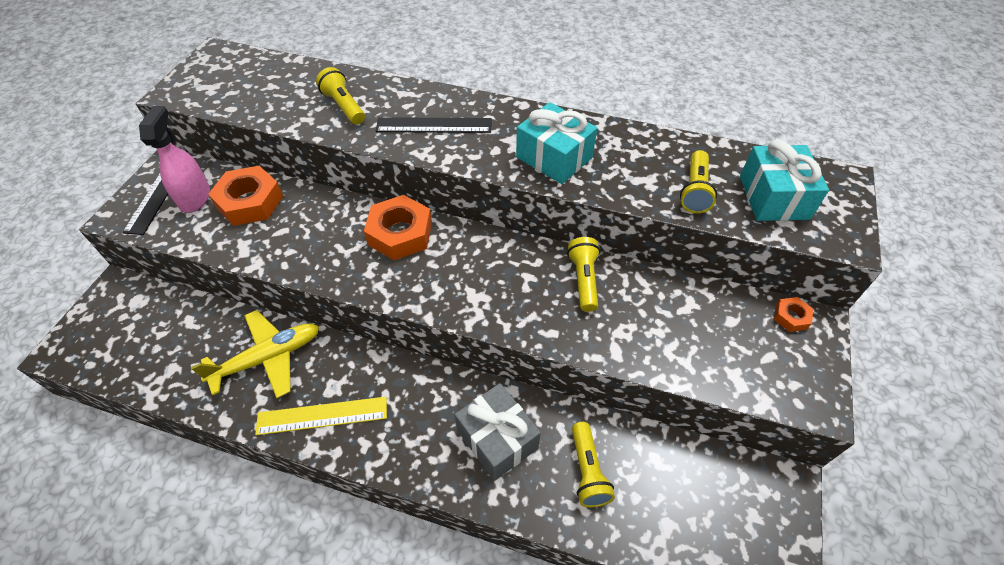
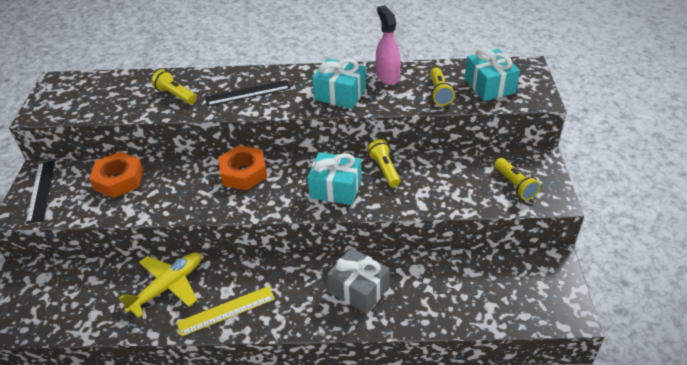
camera: 15 degrees left, 10 degrees down
pink spray bottle [139,106,210,213] -> pink spray bottle moved to [376,5,401,85]
yellow flashlight [572,422,615,507] -> yellow flashlight moved to [494,158,540,200]
orange nut [774,297,813,332] -> none
none -> turquoise gift [307,152,362,205]

